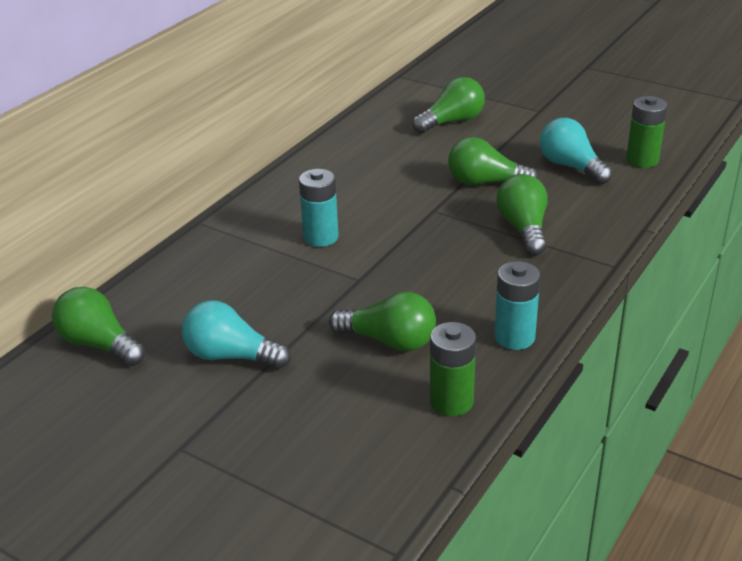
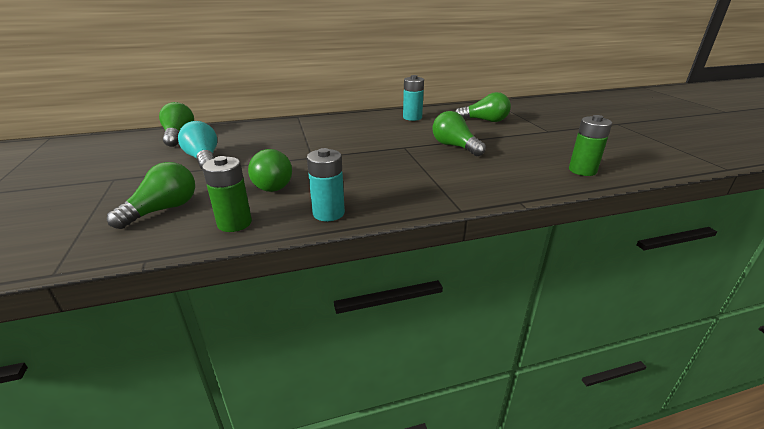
camera: 40 degrees right, 5 degrees down
turquoise battery [299,169,339,247] -> turquoise battery moved to [403,75,424,121]
green light bulb [496,174,548,256] -> green light bulb moved to [107,162,195,229]
turquoise light bulb [540,118,613,185] -> none

